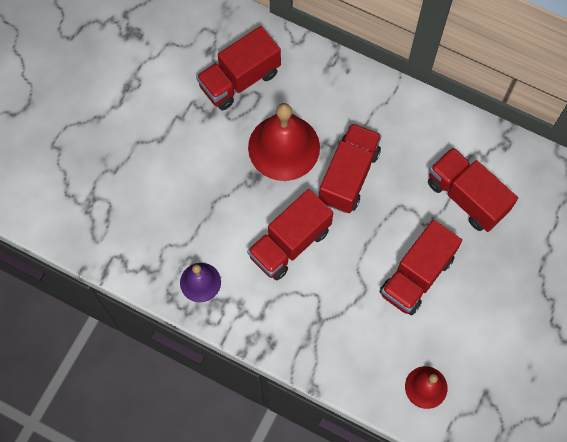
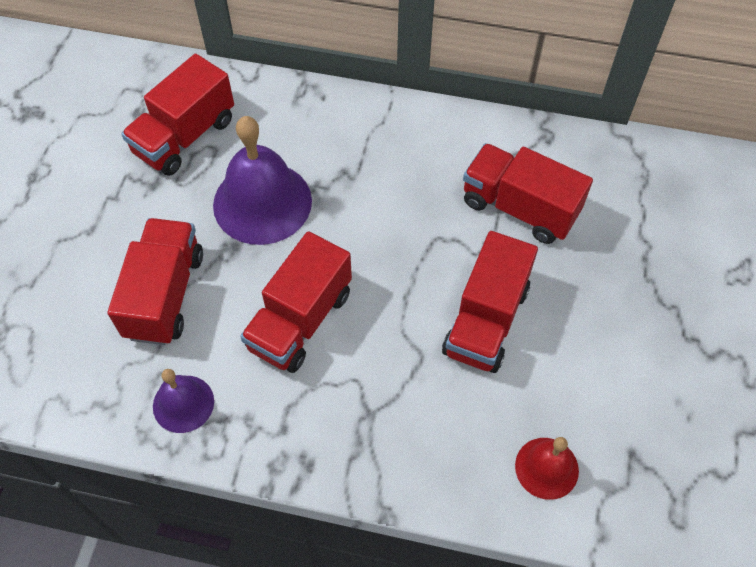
camera: 15 degrees left, 10 degrees down
red bell [248,103,320,181] -> purple bell [213,116,312,245]
red truck [319,123,382,213] -> red truck moved to [108,218,203,345]

